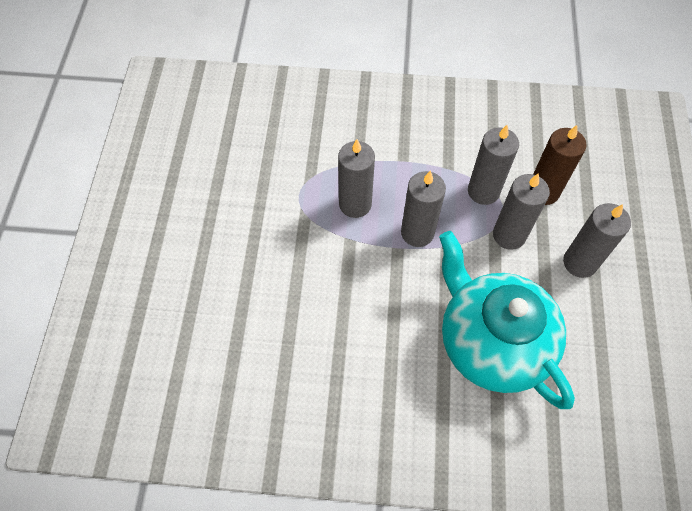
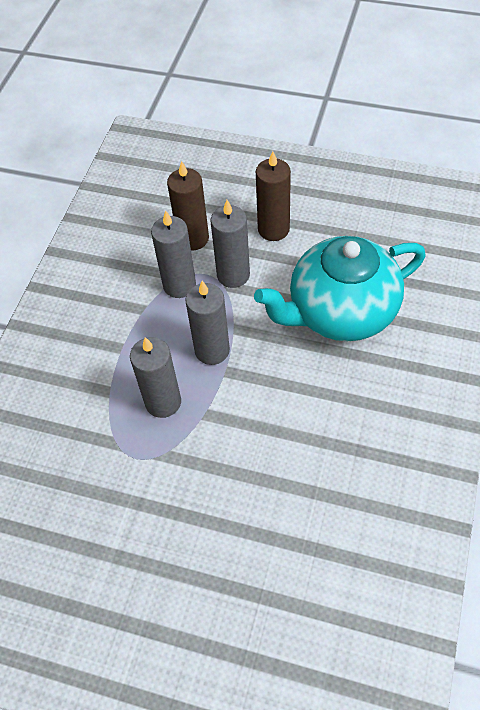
camera: 75 degrees left, 5 degrees down
grey candle [563,203,631,278] -> brown candle [256,151,291,241]

